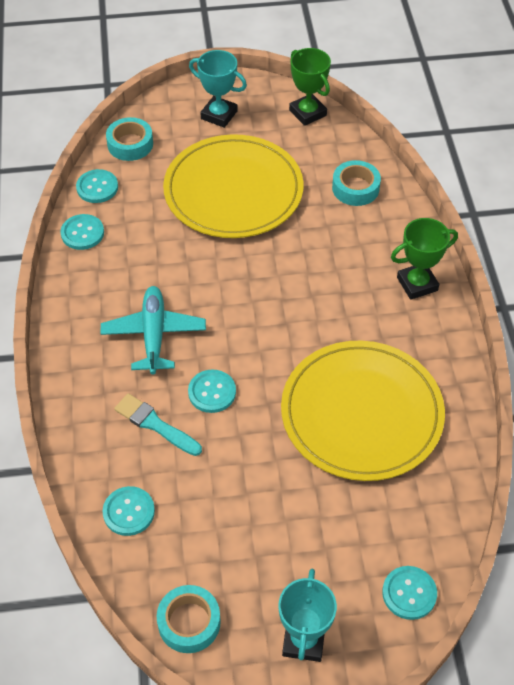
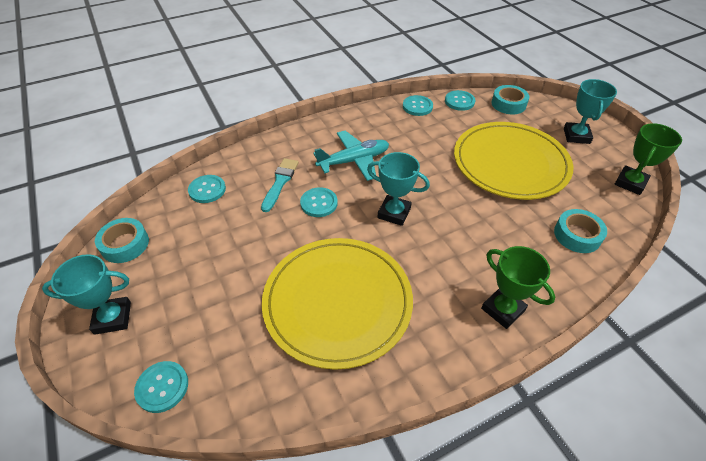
camera: 70 degrees right, 5 degrees down
none -> turquoise trophy [367,152,430,226]

